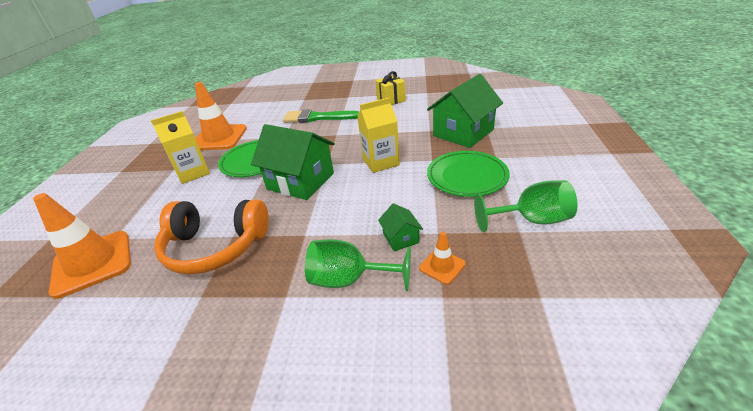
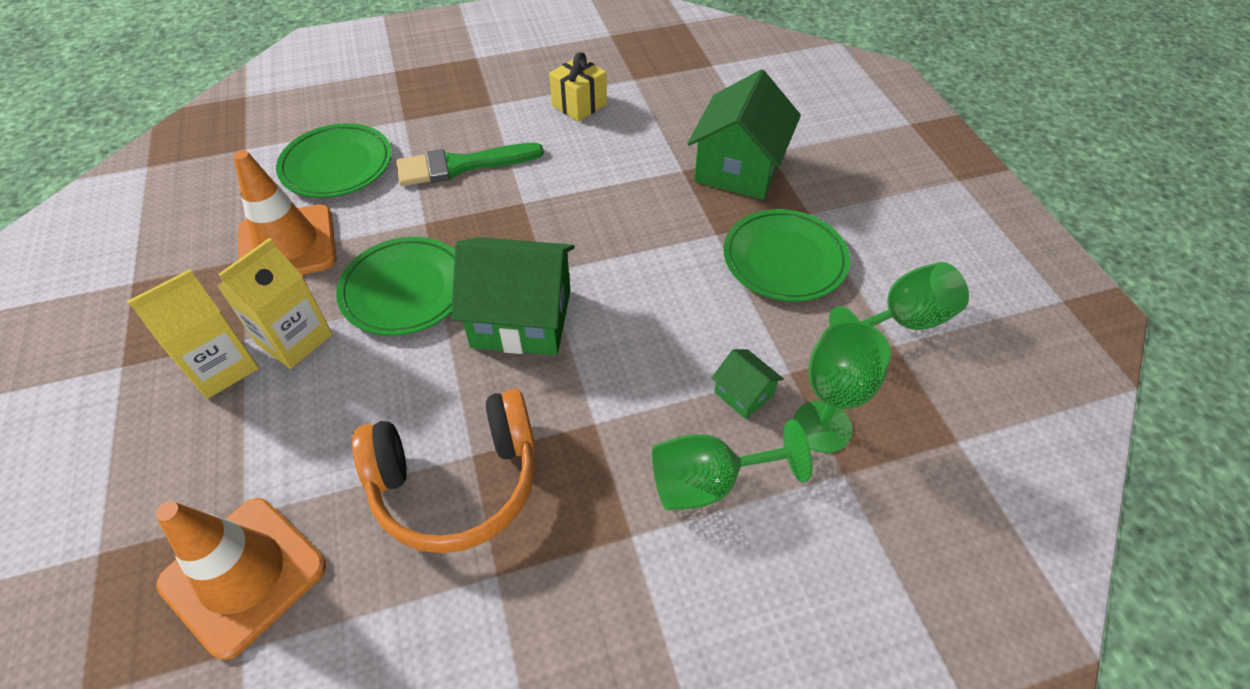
camera: 25 degrees left, 15 degrees up
yellow carton [357,97,400,173] -> yellow carton moved to [127,269,259,399]
orange traffic cone [419,232,466,285] -> green goblet [793,320,891,453]
none -> green plate [276,123,392,198]

